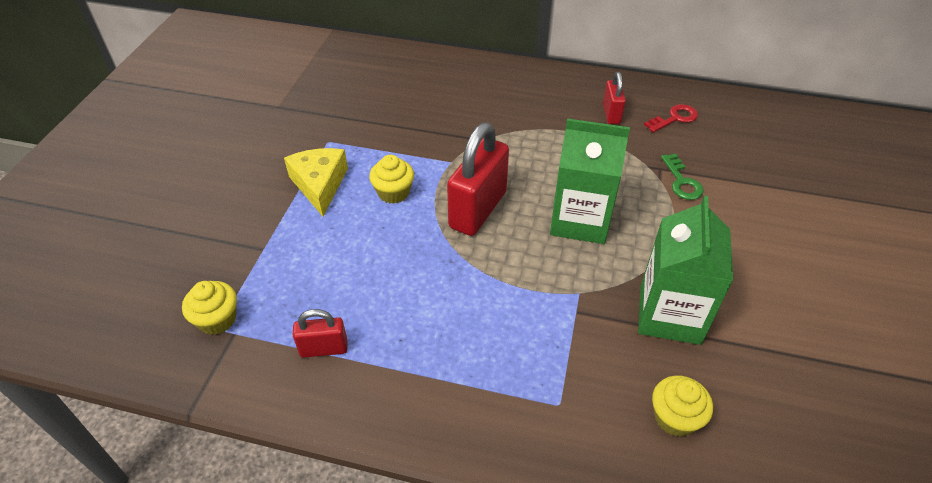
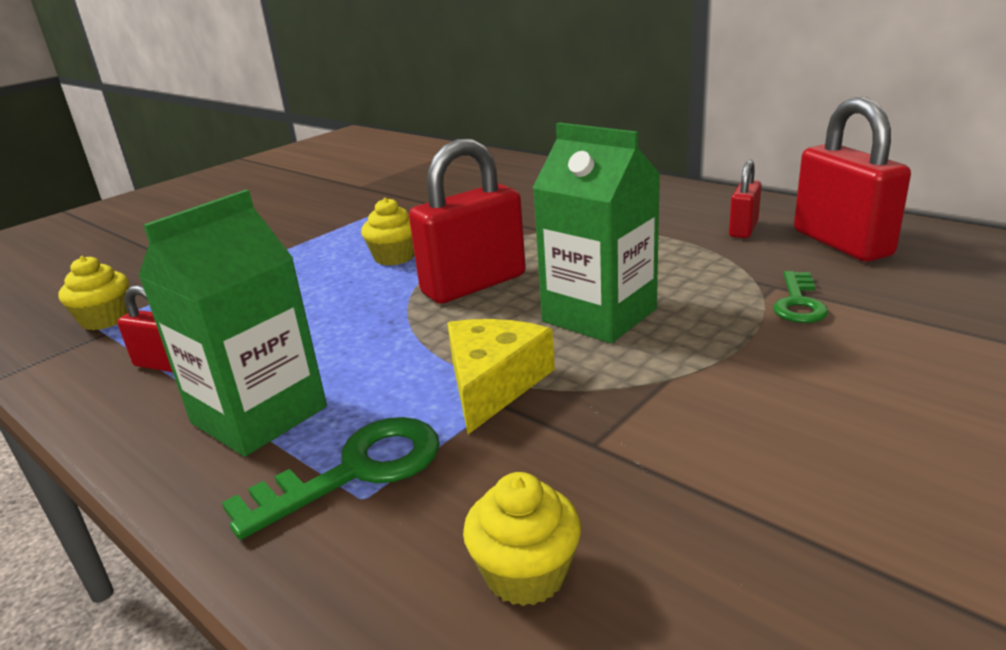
camera: 30 degrees right, 20 degrees down
yellow cheese [284,148,348,217] -> yellow cheese moved to [447,319,555,434]
green carton [638,196,733,345] -> green carton moved to [138,190,327,457]
red key [644,104,698,133] -> red padlock [794,97,911,262]
none -> green key [222,417,440,540]

